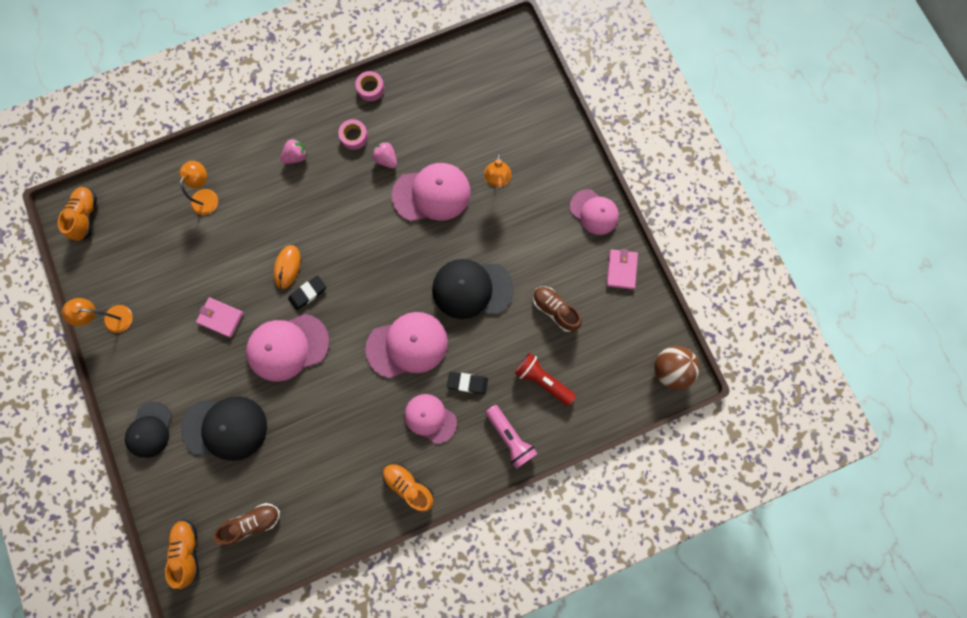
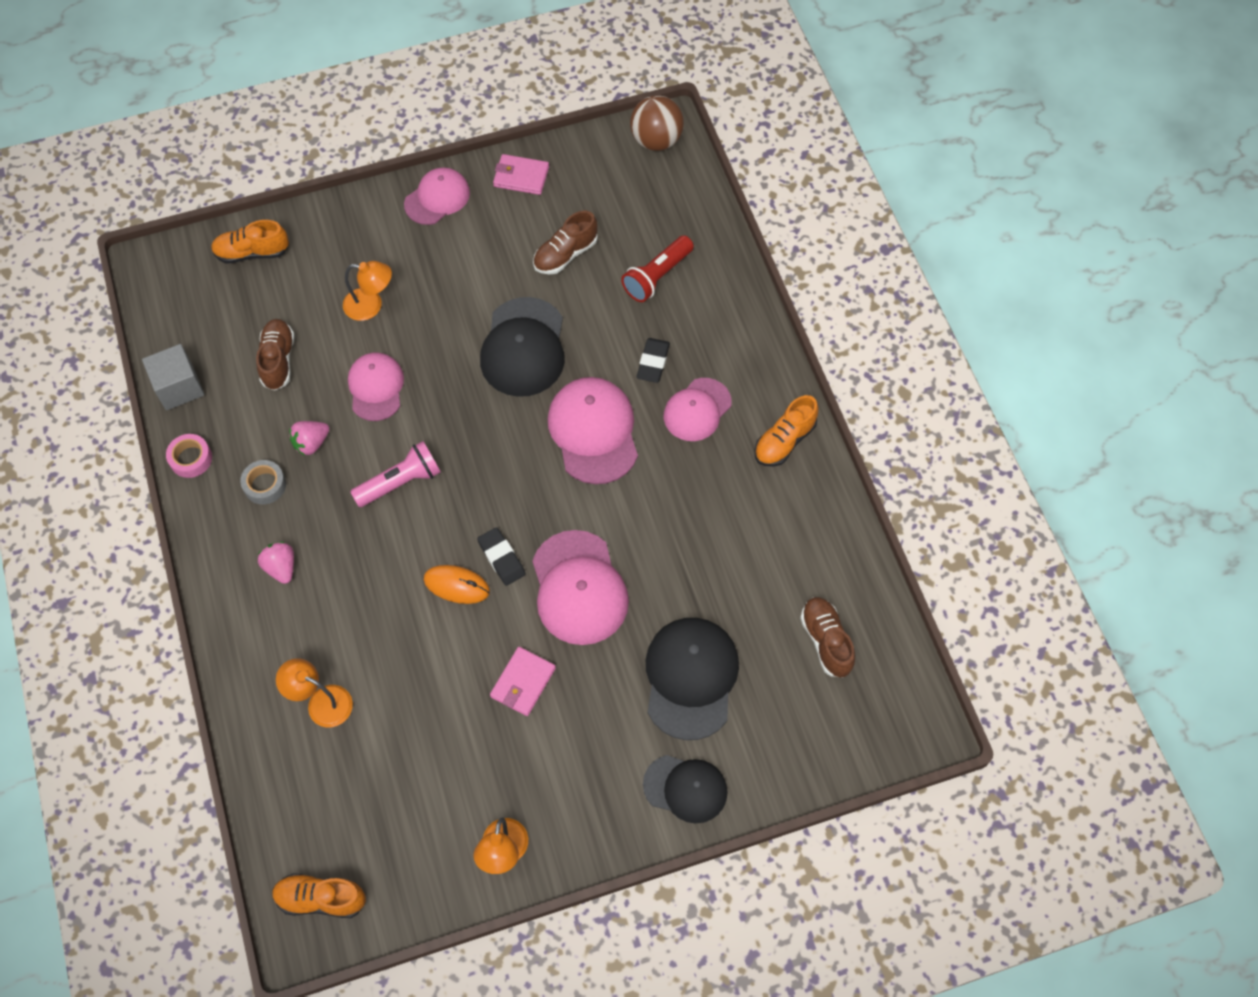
camera: 85 degrees left, 15 degrees down
orange shoe [165,520,199,589] -> orange shoe moved to [211,220,289,264]
pink tape [338,119,368,150] -> grey tape [240,460,286,505]
pink cap [392,163,471,221] -> pink cap [348,352,404,421], size x0.65
pink flashlight [485,405,538,469] -> pink flashlight moved to [350,441,441,507]
none -> grey cube [142,344,205,410]
none -> brown shoe [256,319,295,391]

